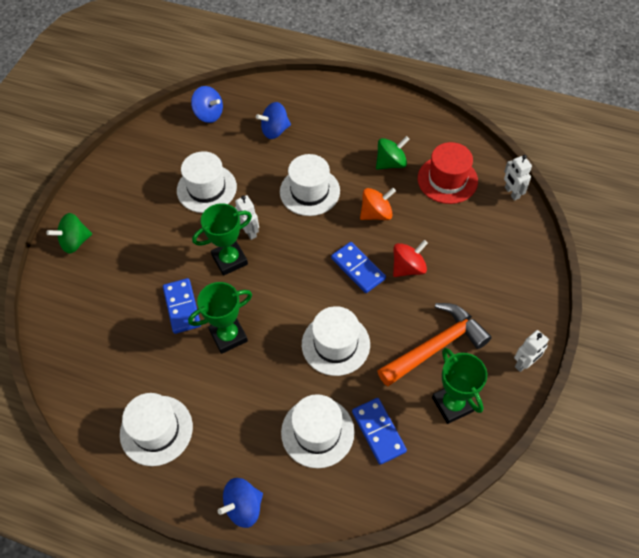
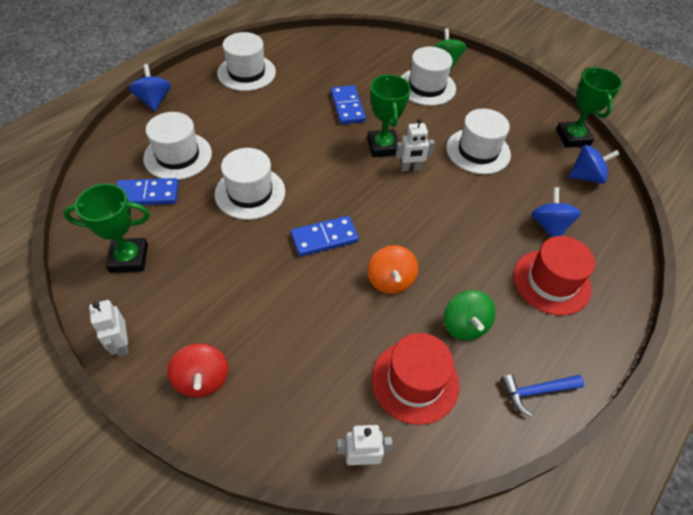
camera: 105 degrees right, 5 degrees down
blue domino [163,278,201,334] -> blue domino turned 75 degrees clockwise [331,85,366,124]
green trophy [188,282,252,354] -> green trophy moved to [556,67,622,148]
blue spinning top [191,86,223,123] -> blue spinning top turned 150 degrees counterclockwise [569,145,620,184]
white hat [280,154,340,216] -> white hat moved to [401,46,456,106]
orange hammer [377,303,492,387] -> none
red spinning top [393,240,428,277] -> red spinning top moved to [167,343,228,397]
none -> blue hammer [501,374,584,417]
none -> red hat [514,236,595,315]

